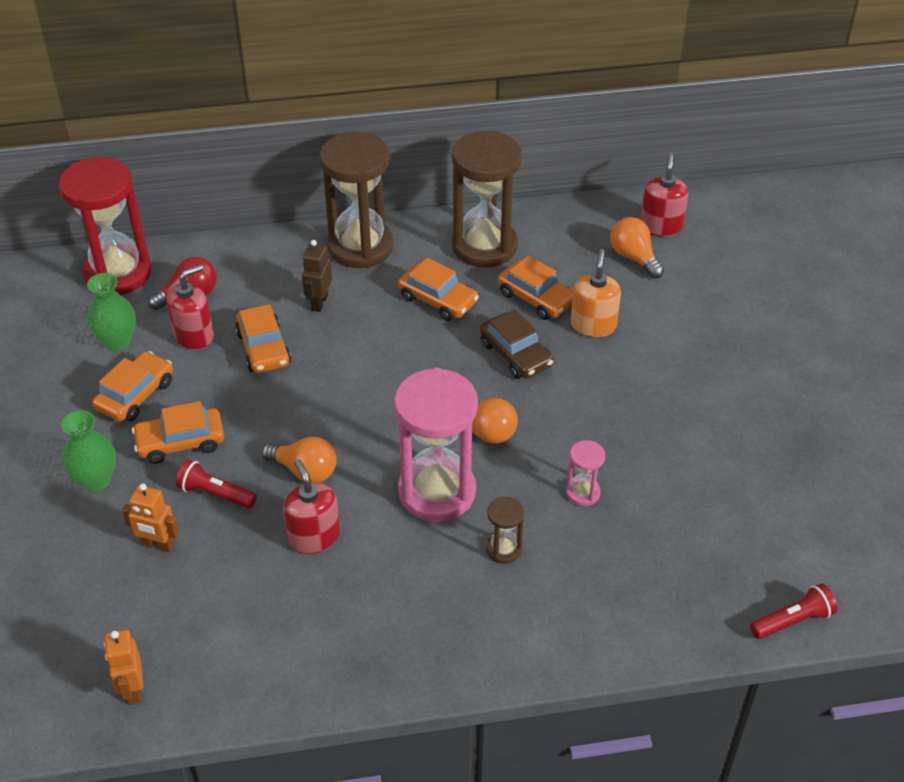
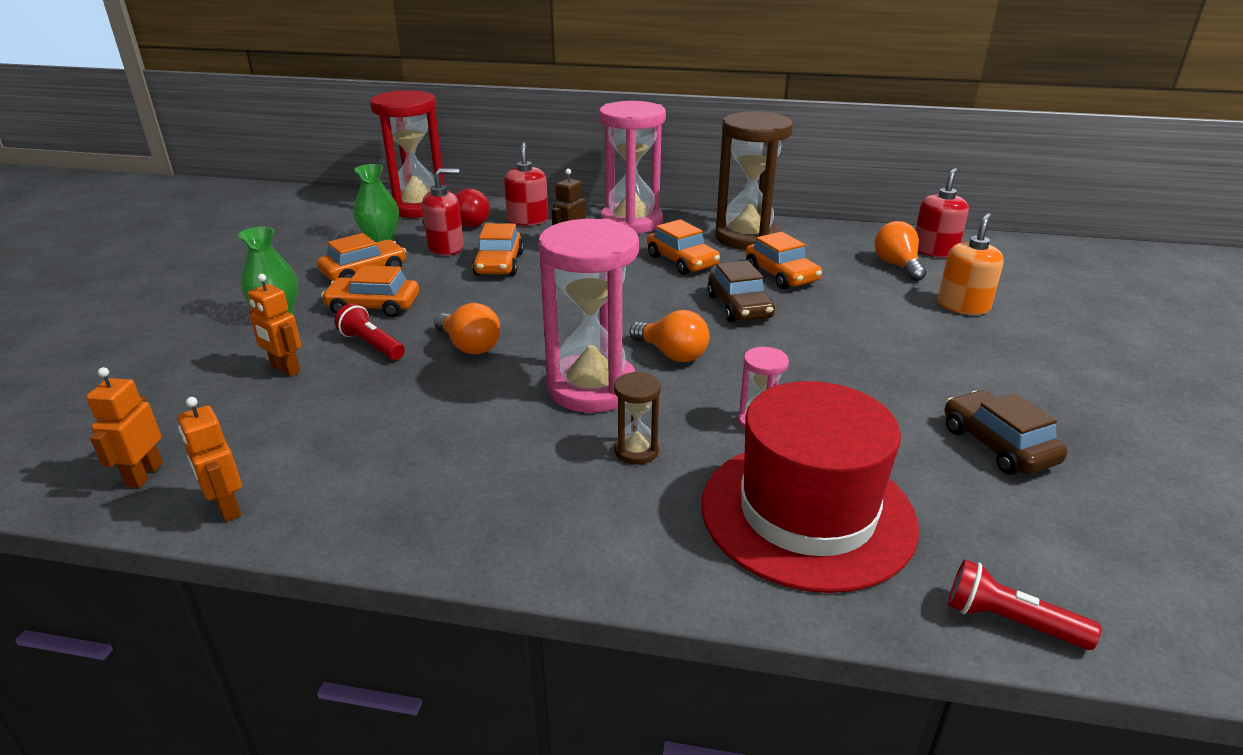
camera: 20 degrees right, 15 degrees down
red soap dispenser [283,459,340,554] -> red soap dispenser moved to [504,142,548,226]
brown hourglass [319,132,393,268] -> pink hourglass [599,101,666,234]
orange soap dispenser [571,249,621,337] -> orange soap dispenser moved to [938,213,1004,315]
red flashlight [750,583,838,639] -> red flashlight turned 150 degrees counterclockwise [948,559,1101,650]
none -> orange robot [177,397,242,522]
none -> red hat [701,381,919,593]
none -> brown car [945,391,1068,475]

